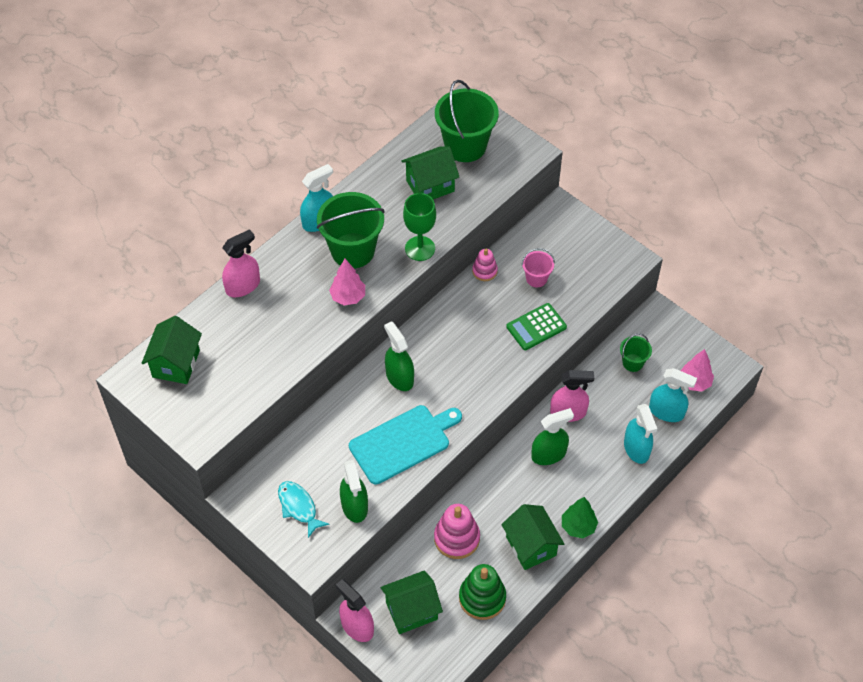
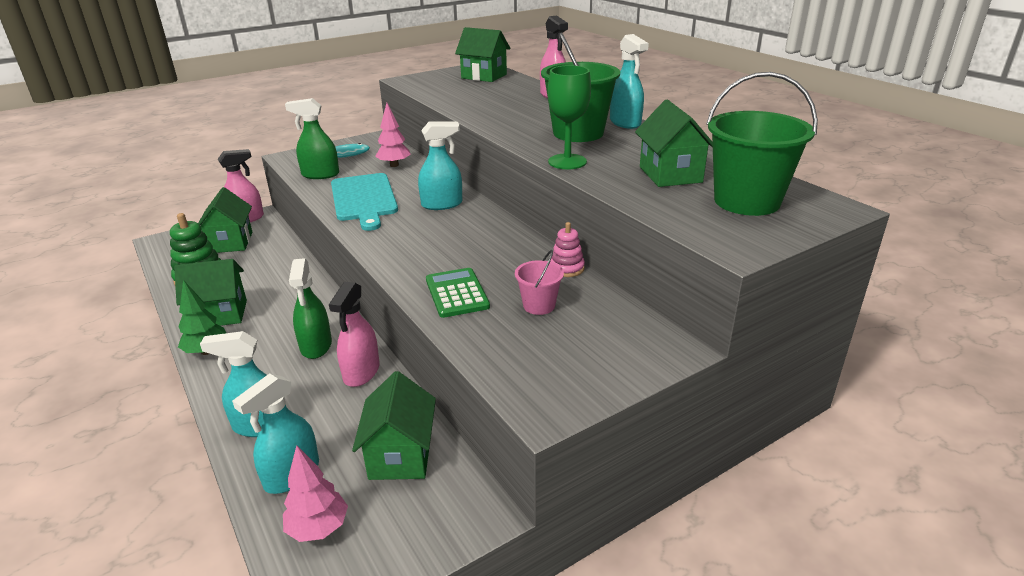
camera: 105 degrees right, 25 degrees down
pink tree [329,259,365,305] -> pink tree moved to [375,103,411,167]
green spray bottle [384,321,414,391] -> turquoise spray bottle [418,121,462,210]
pink stacking toy [434,504,480,559] -> none
green bucket [620,334,652,372] -> green house [352,371,436,480]

